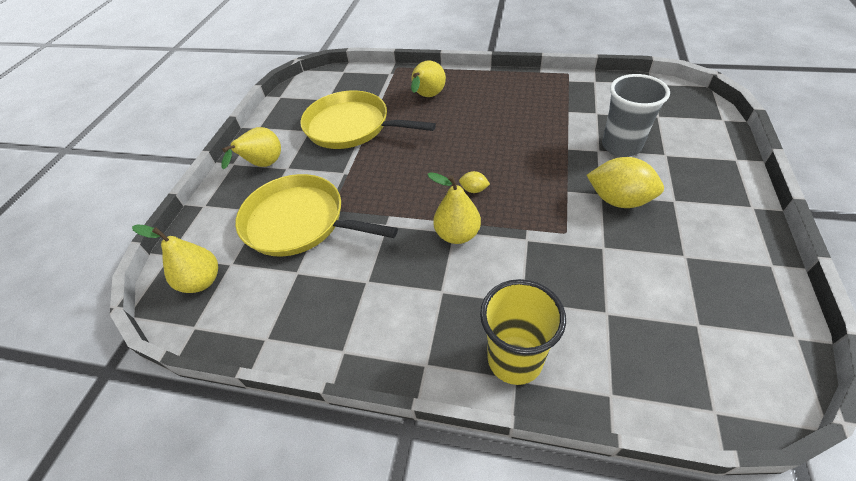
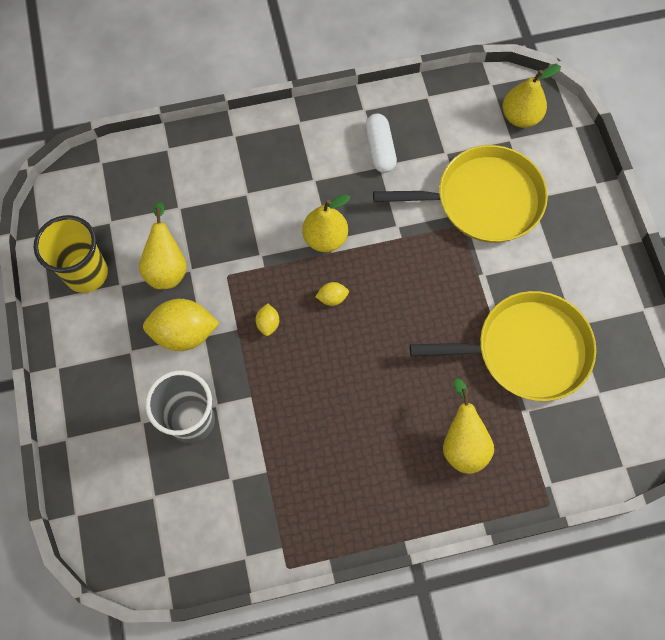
camera: 150 degrees right, 20 degrees up
yellow pear [221,127,281,170] -> yellow pear moved to [139,202,187,289]
yellow cup [480,279,566,385] -> yellow cup moved to [34,215,108,293]
none -> yellow lemon [255,303,279,336]
none -> white capsule [365,113,397,173]

